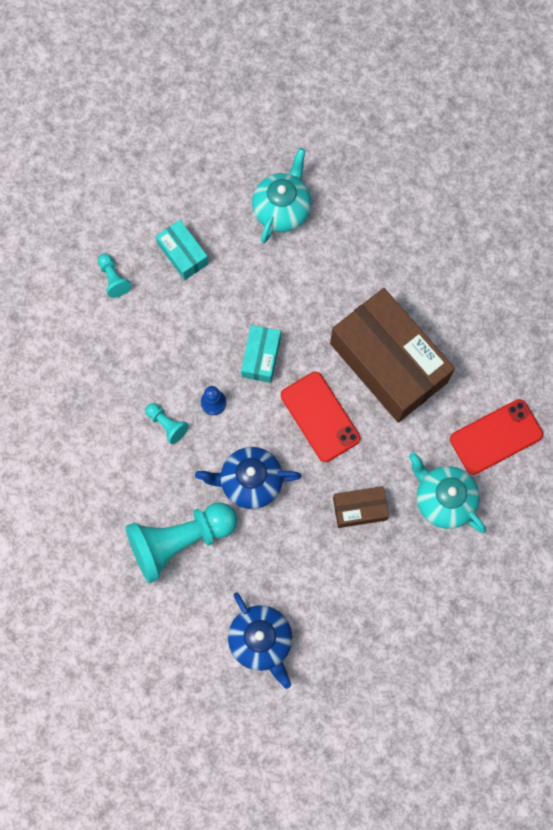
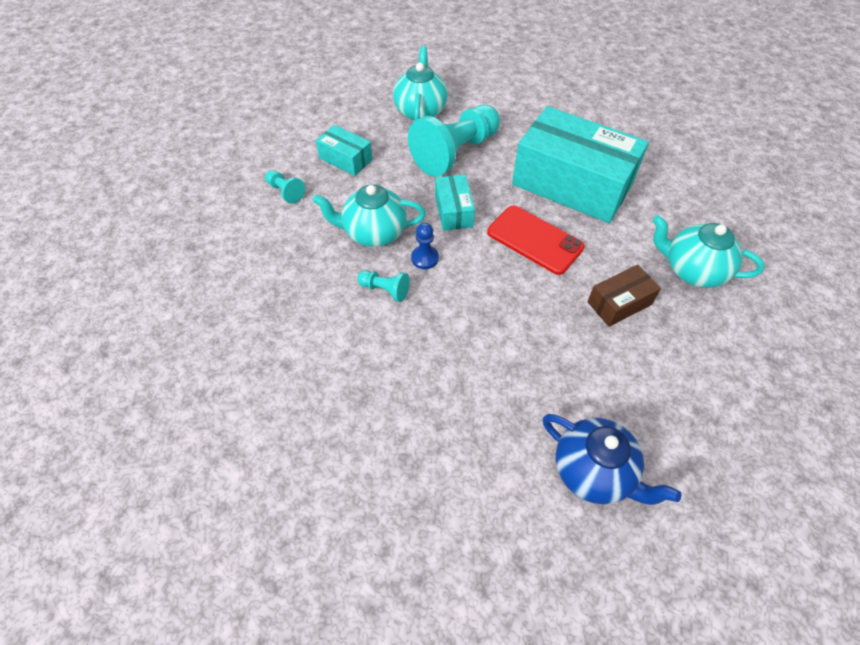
camera: 20 degrees left, 20 degrees down
turquoise pawn [125,502,237,583] -> turquoise pawn moved to [408,105,500,177]
blue teapot [195,447,302,509] -> none
brown box [330,288,455,423] -> turquoise box [512,106,649,223]
red phone [450,399,543,475] -> none
none -> turquoise teapot [313,184,426,247]

